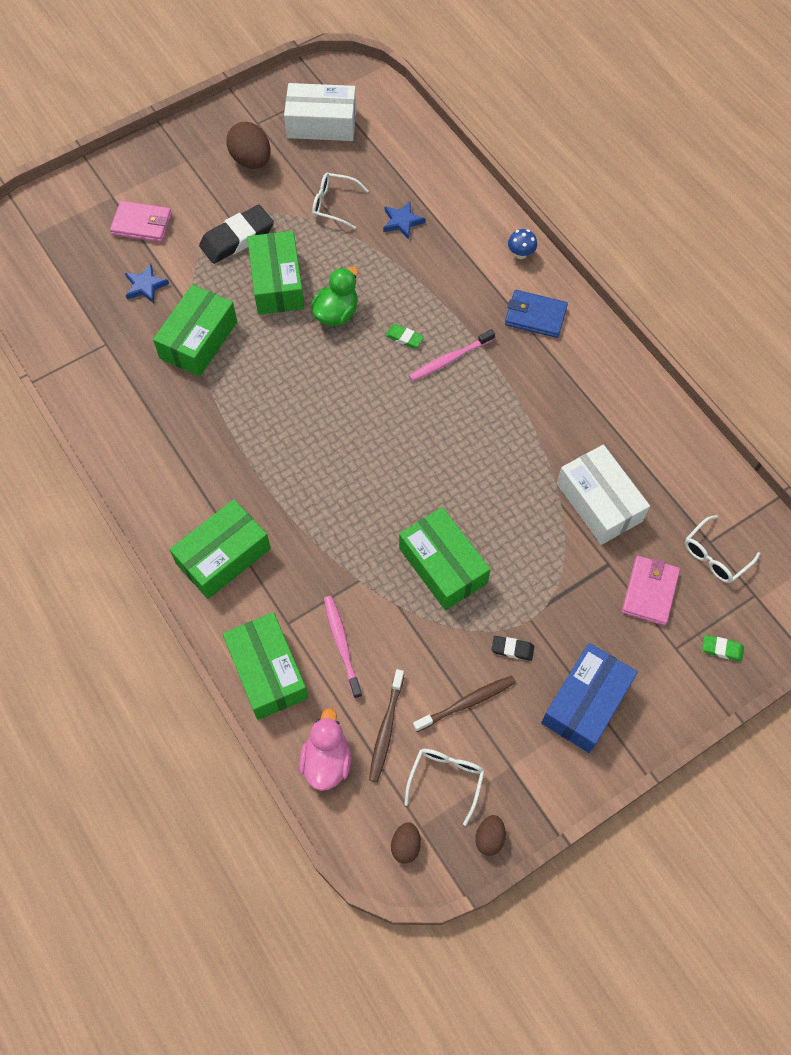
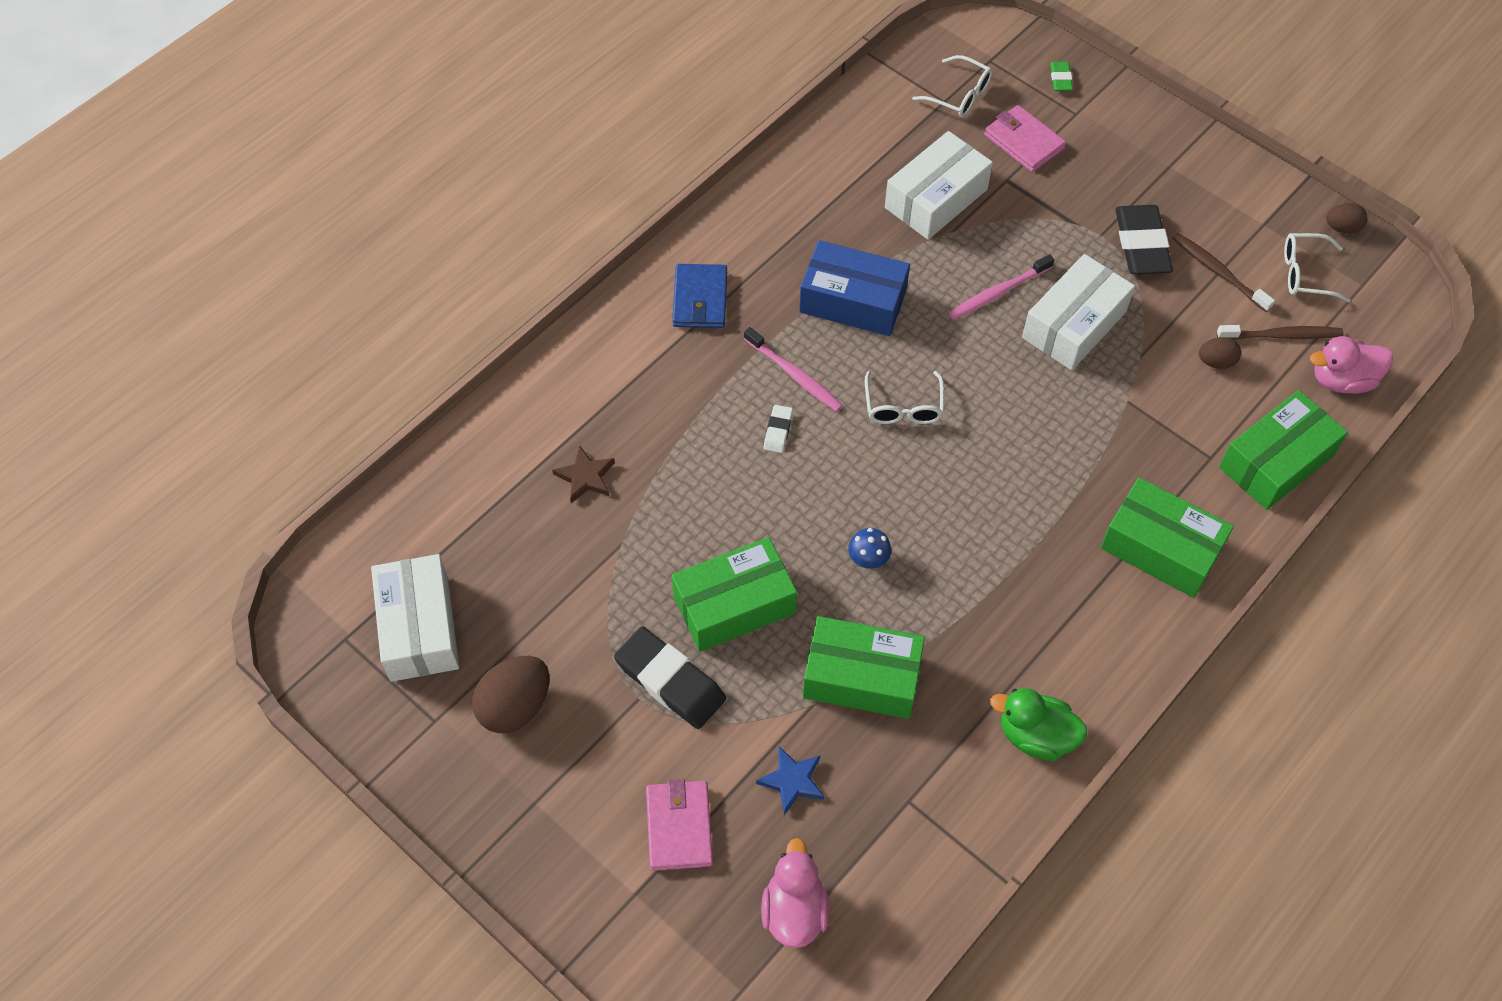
camera: 105 degrees left, 5 degrees down
green duck [311,267,358,326] -> green duck moved to [990,688,1088,761]
white glasses [312,173,369,229] -> white glasses moved to [865,371,944,424]
pink toothbrush [324,596,362,699] -> pink toothbrush moved to [949,254,1054,320]
blue star [383,202,425,239] -> brown star [552,445,615,503]
green eraser [386,324,424,348] -> white eraser [764,405,793,453]
brown egg [391,822,421,864] -> brown egg moved to [1199,337,1241,369]
green box [399,507,491,610] -> white box [1022,254,1135,370]
black eraser [491,636,534,661] -> black eraser [1115,205,1173,274], size x2.09
blue mushroom [508,229,537,259] -> blue mushroom moved to [848,528,891,569]
blue box [541,643,638,753] -> blue box moved to [799,240,910,336]
pink wallet [622,556,680,626] -> pink wallet turned 45 degrees clockwise [984,105,1066,172]
none -> pink duck [761,838,829,948]

